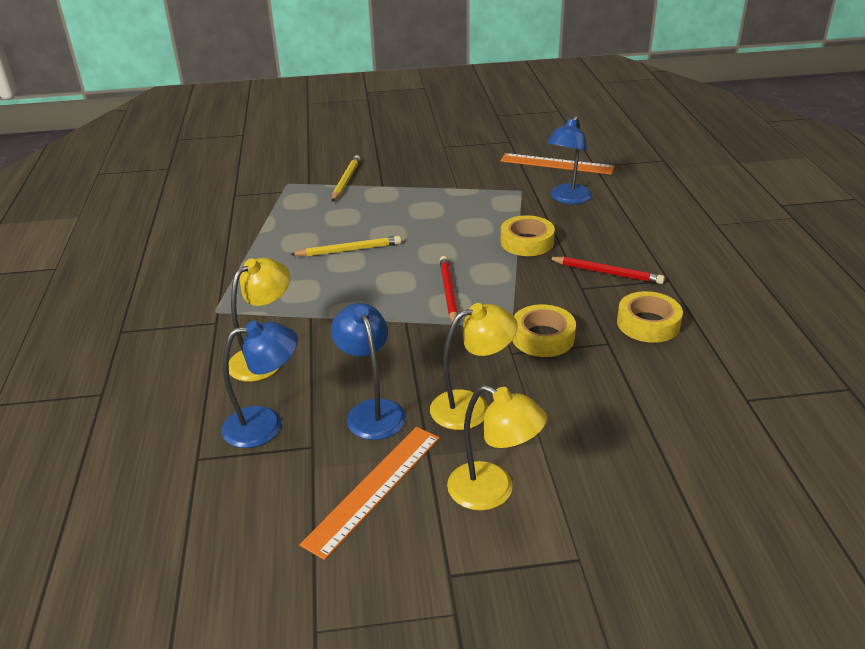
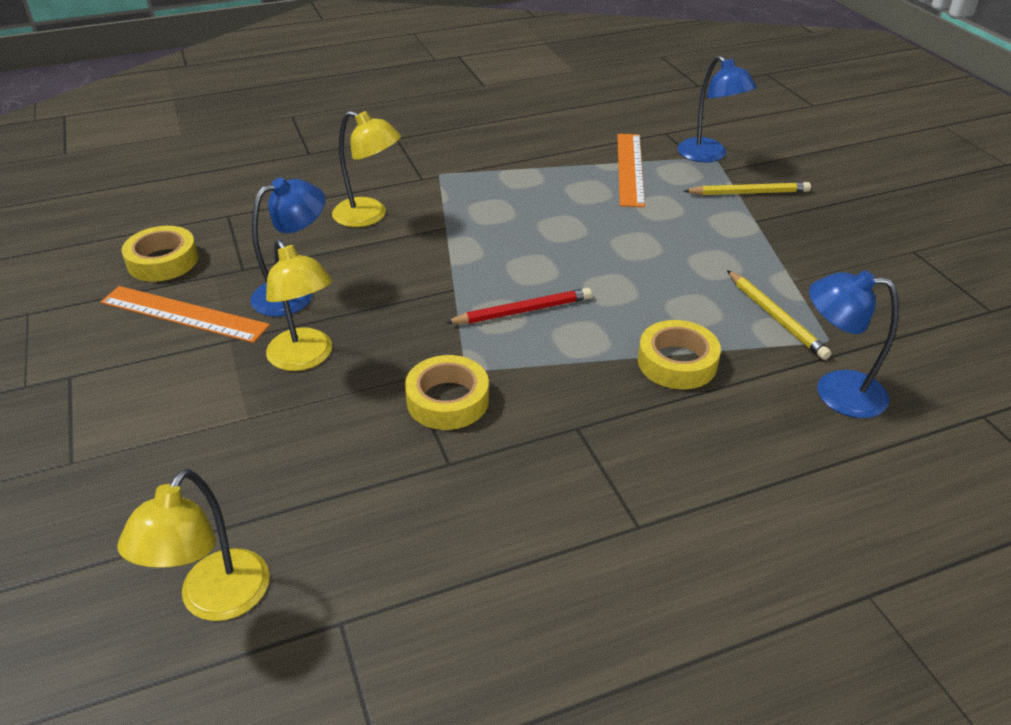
camera: 75 degrees right, 5 degrees up
blue lamp [221,321,298,448] -> blue lamp moved to [678,55,757,162]
yellow pencil [290,236,401,257] -> yellow pencil moved to [727,270,832,360]
yellow lamp [447,385,547,511] -> yellow lamp moved to [117,469,270,621]
orange ruler [501,153,614,174] -> orange ruler moved to [617,134,645,207]
red pencil [548,257,665,284] -> none
yellow tape [617,291,683,343] -> yellow tape moved to [122,226,199,282]

